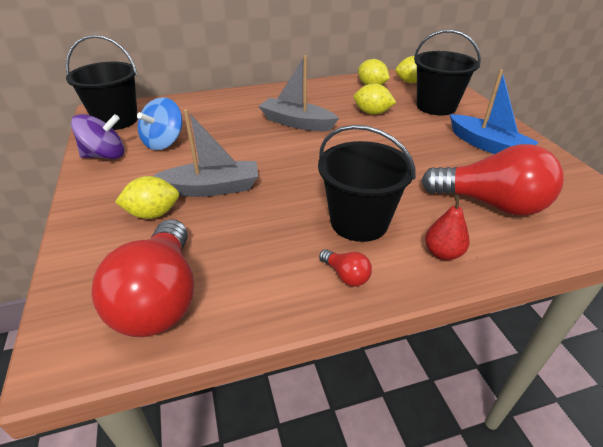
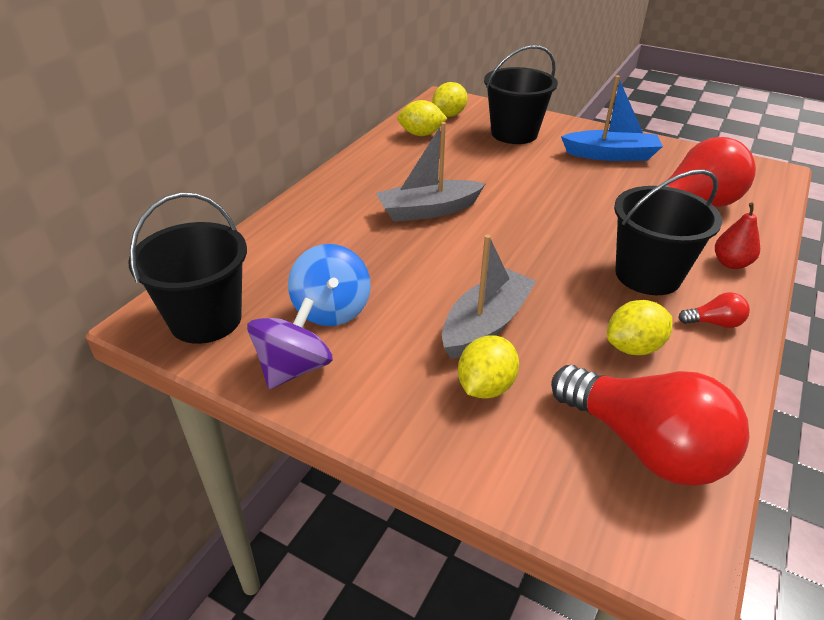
camera: 45 degrees left, 0 degrees up
yellow lemon [354,83,396,115] -> yellow lemon moved to [607,300,673,355]

